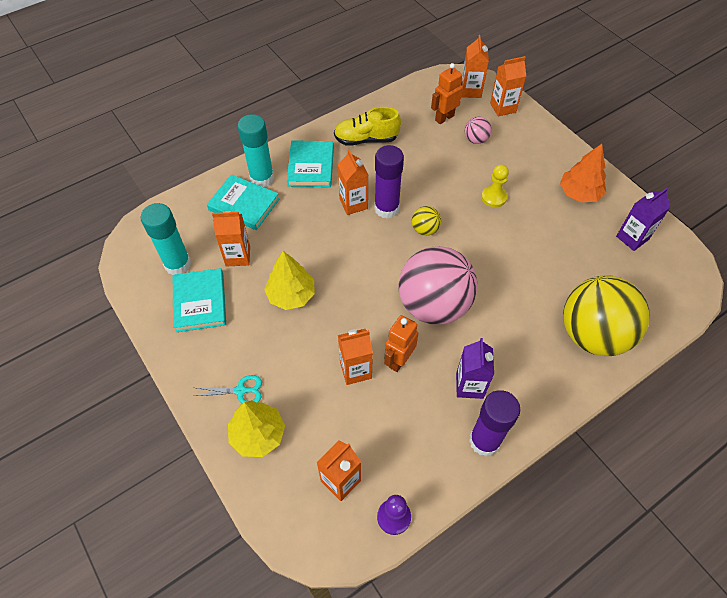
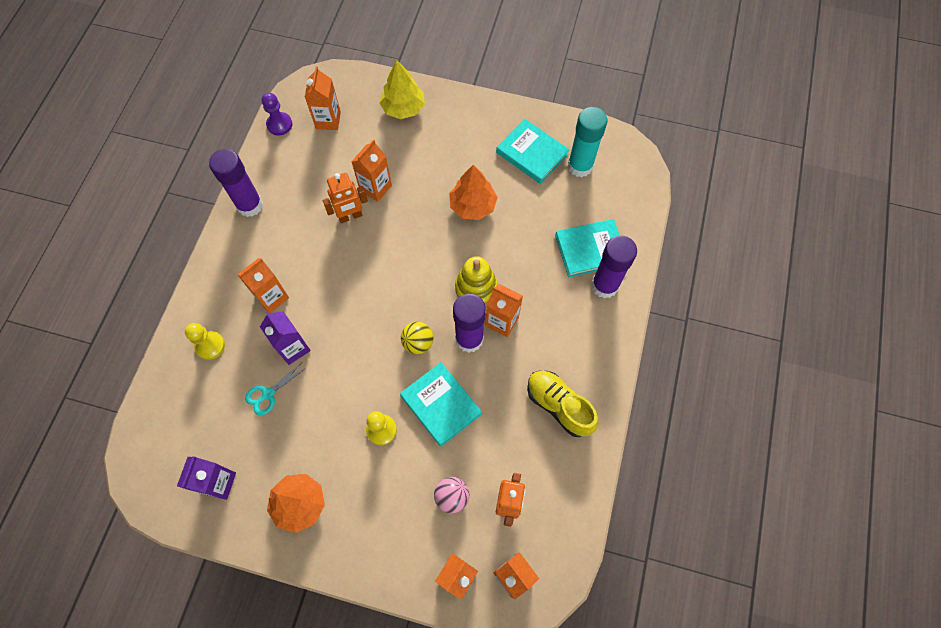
camera: 140 degrees right, 10 degrees up
turquoise scissors [194,375,262,403] -> turquoise scissors moved to [245,362,307,415]
orange carton [212,211,250,267] -> orange carton moved to [237,258,289,313]
turquoise glue stick [237,114,274,187] -> purple glue stick [591,235,637,298]
yellow tree [264,251,315,310] -> orange tree [449,165,498,220]
turquoise book [287,140,334,187] -> turquoise book moved to [400,362,482,447]
yellow shoe [334,107,401,146] -> yellow shoe turned 90 degrees counterclockwise [527,371,599,437]
orange robot [384,315,418,372] -> orange robot turned 75 degrees clockwise [323,173,368,223]
pink ball [398,246,478,325] -> none
purple carton [456,338,494,399] -> purple carton moved to [260,311,311,365]
yellow ball [563,275,650,356] -> yellow pawn [185,323,225,360]
none -> yellow stacking toy [455,256,498,305]

